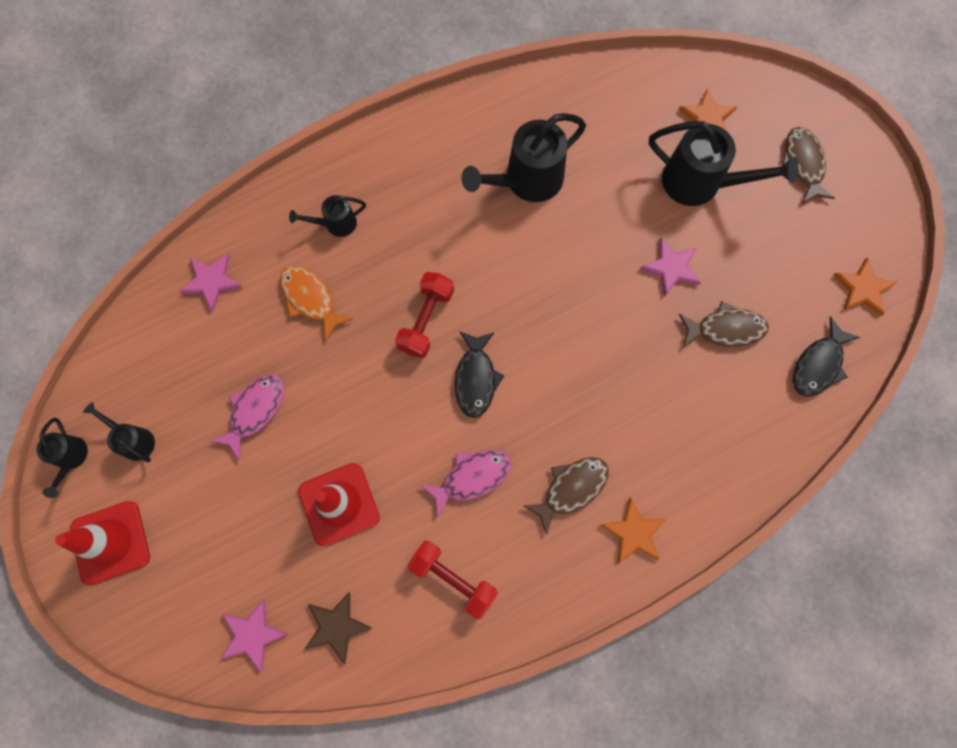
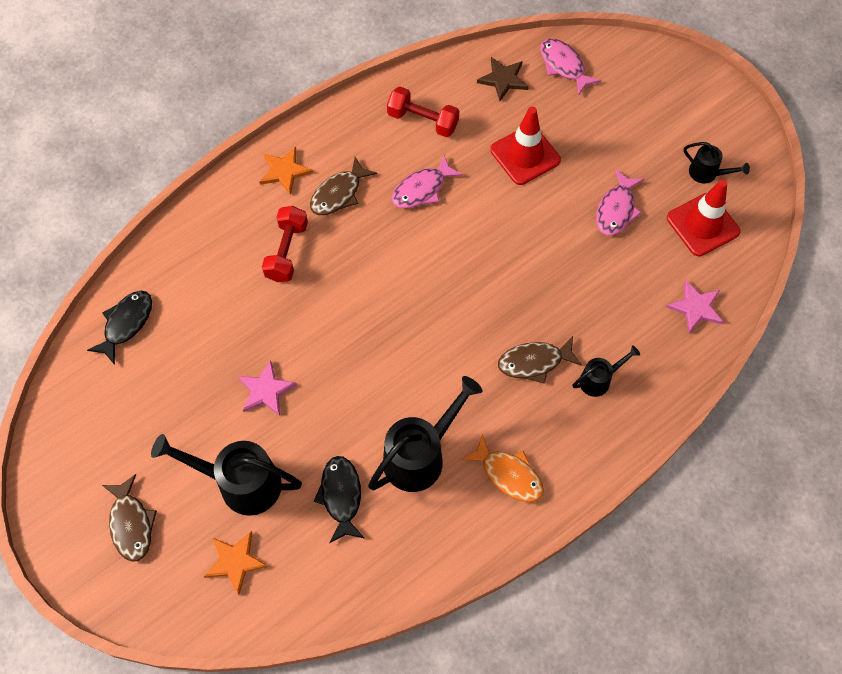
camera: 170 degrees right, 10 degrees down
black watering can [36,417,88,498] -> none
red traffic cone [55,501,150,585] -> red traffic cone moved to [667,179,740,256]
pink star [221,599,287,672] -> pink fish [540,38,601,96]
orange fish [280,266,353,341] -> orange fish moved to [461,434,544,502]
red dumbbell [395,272,454,358] -> red dumbbell moved to [262,206,308,282]
black fish [455,331,504,418] -> black fish moved to [314,456,365,543]
brown fish [679,301,769,347] -> brown fish moved to [498,336,582,384]
orange star [834,257,898,316] -> none

